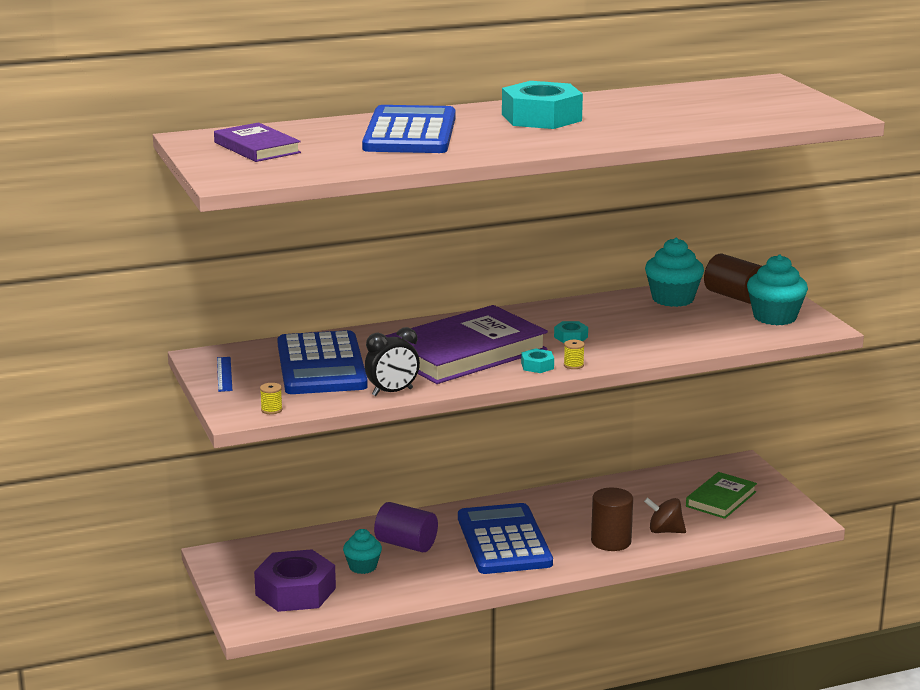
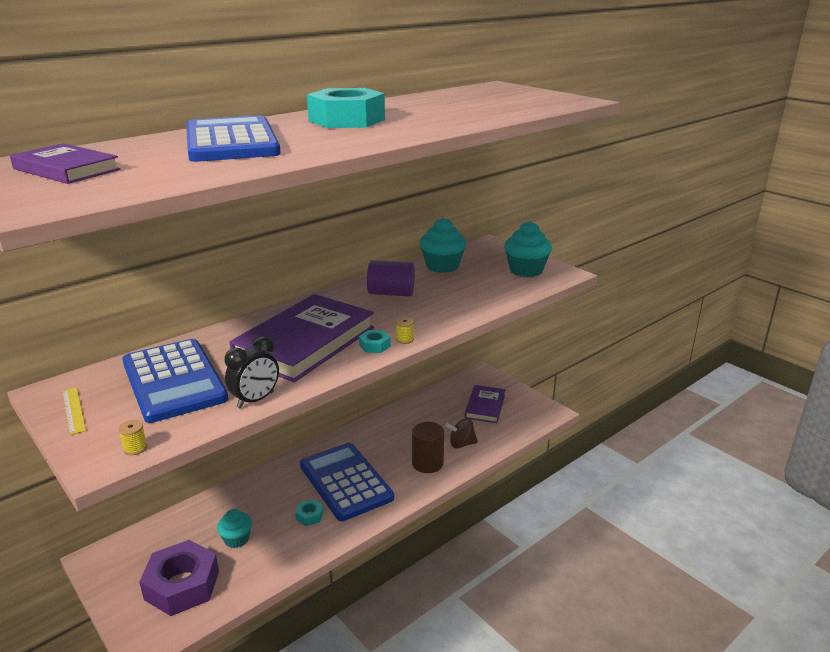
camera: 20 degrees left, 5 degrees up
blue ruler [217,357,232,392] -> yellow ruler [62,387,86,435]
purple cylinder [374,502,438,552] -> purple cylinder moved to [367,260,415,297]
turquoise nut [554,321,588,343] -> turquoise nut moved to [295,499,324,526]
green book [686,472,757,519] -> purple book [465,385,505,423]
brown cylinder [704,254,762,304] -> none

